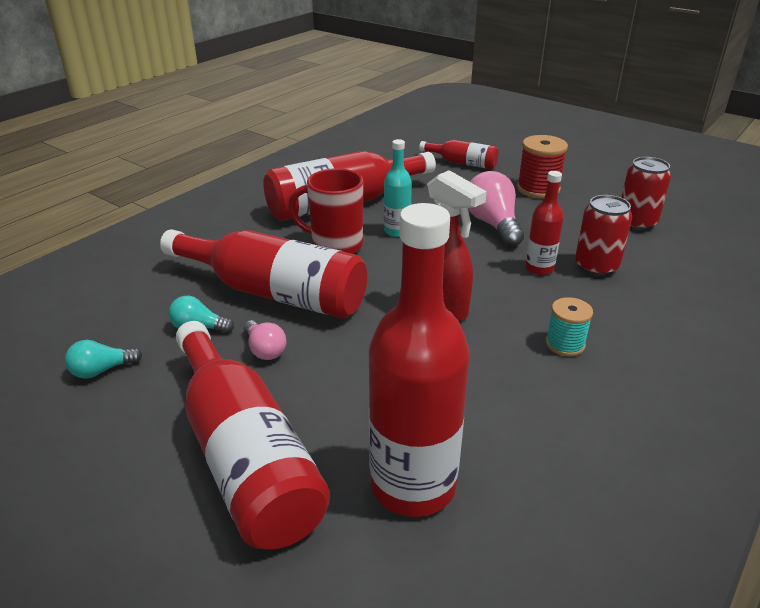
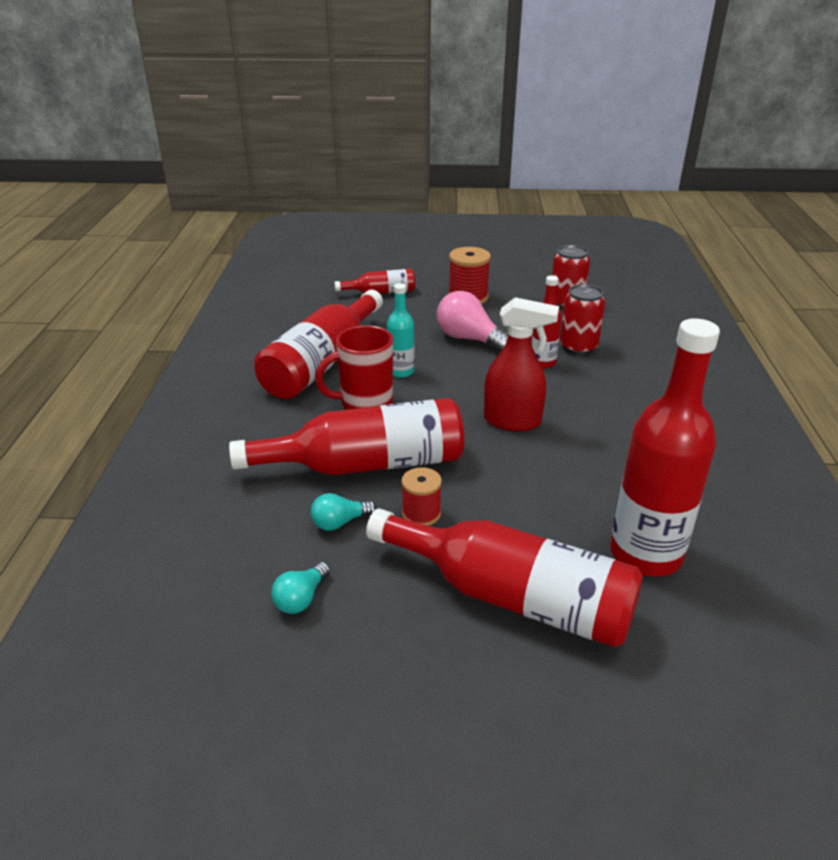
camera: 35 degrees left, 0 degrees up
pink light bulb [244,320,287,360] -> red spool [401,467,442,526]
turquoise spool [546,297,593,356] -> none

